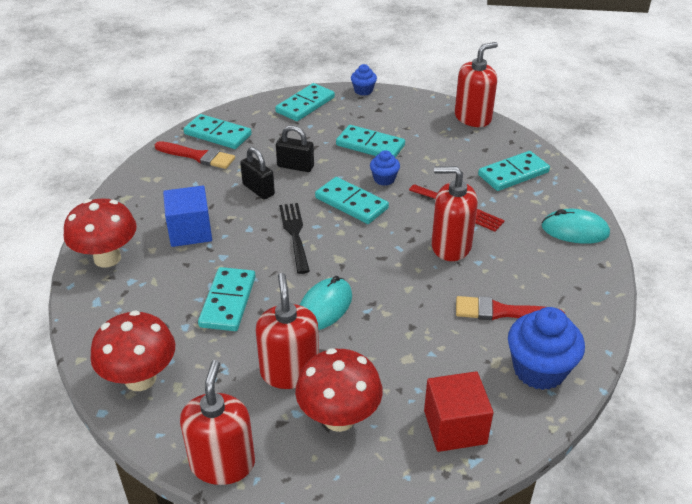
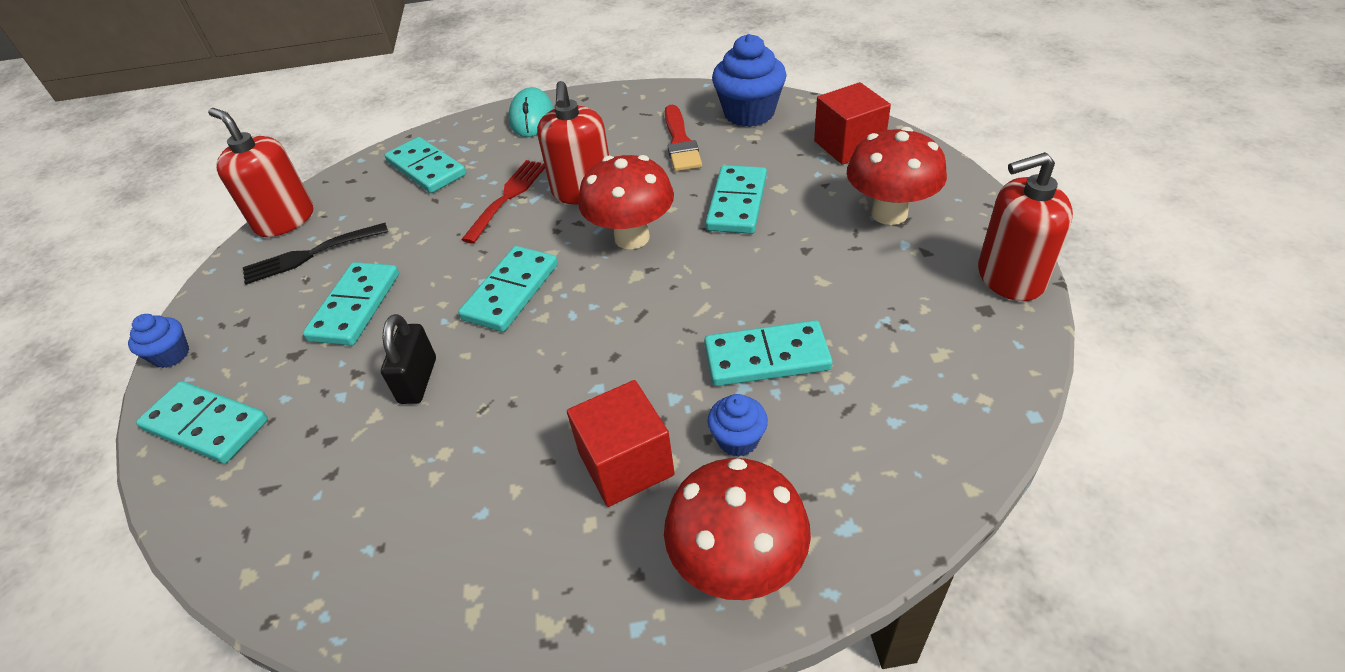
camera: 100 degrees left, 5 degrees up
red mushroom [90,310,175,391] -> red mushroom moved to [578,155,674,249]
red brush [155,141,235,169] -> none
blue cube [163,186,212,247] -> red cube [567,380,675,507]
turquoise domino [183,114,252,149] -> turquoise domino moved to [705,165,767,234]
black padlock [240,147,275,200] -> none
red soap dispenser [256,273,319,389] -> none
black fork [279,203,310,274] -> black fork moved to [243,223,388,285]
turquoise mouse [300,276,352,330] -> none
blue cupcake [370,150,400,186] -> blue cupcake moved to [707,394,768,457]

